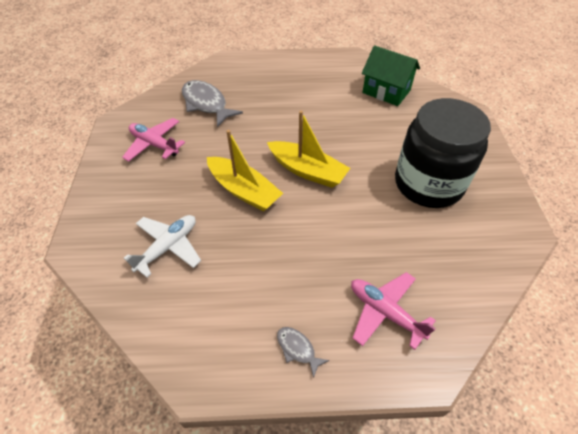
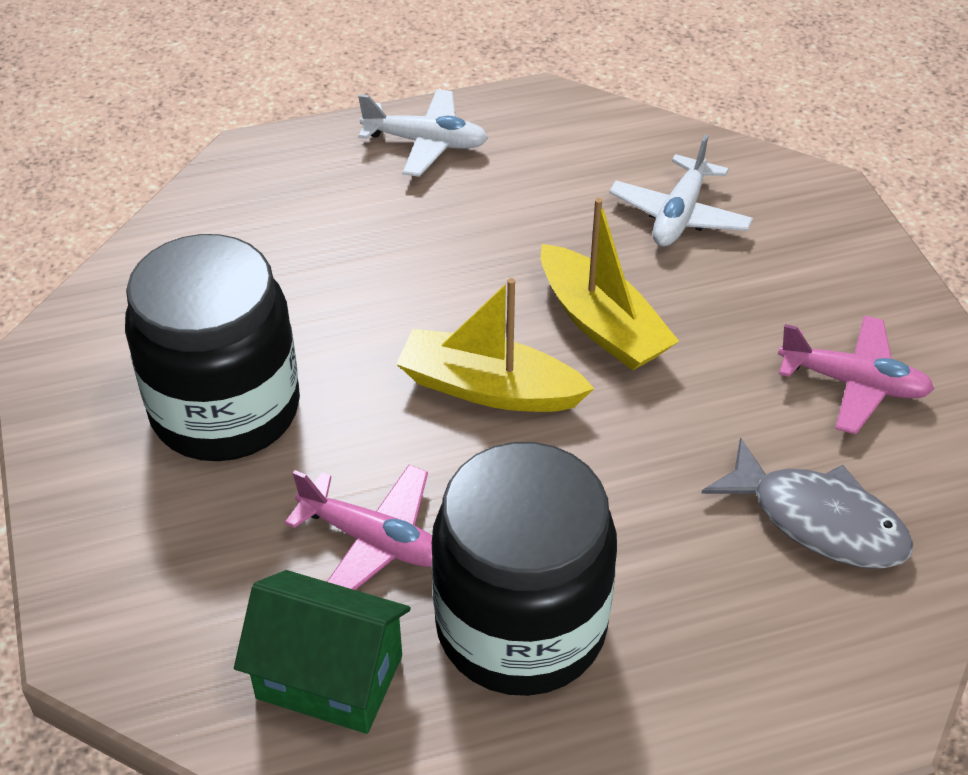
camera: 165 degrees right, 5 degrees down
yellow boat [207,130,283,211] -> yellow boat turned 150 degrees counterclockwise [541,198,679,370]
grey fish [277,327,329,378] -> white plane [358,89,488,177]
pink plane [351,272,436,350] -> pink plane moved to [285,464,432,590]
none -> black jar [432,442,617,696]

